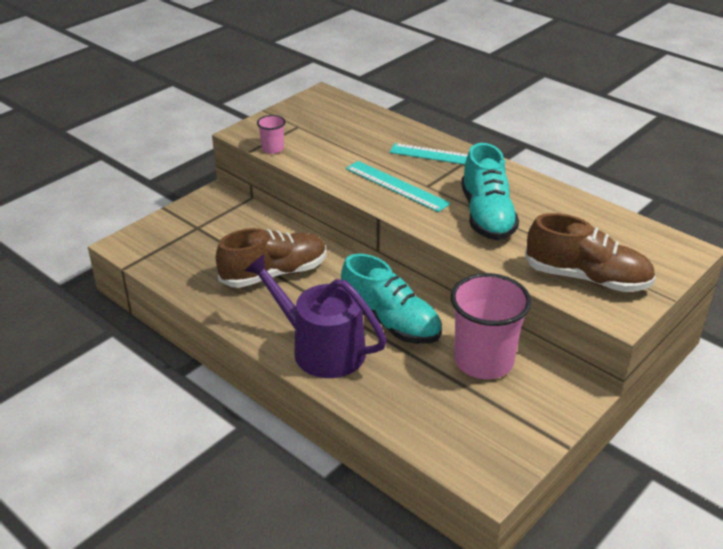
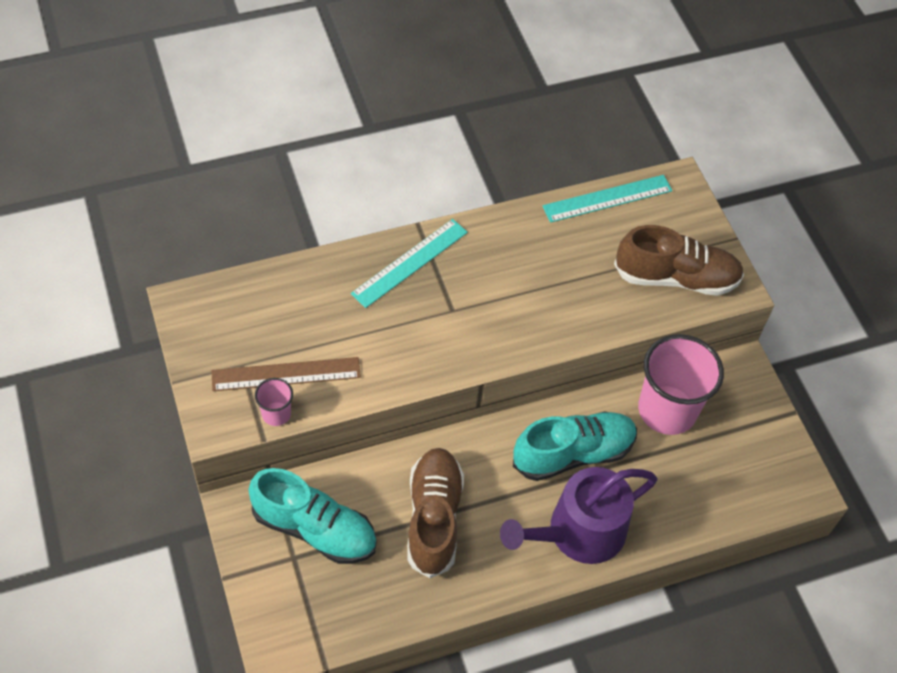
camera: 65 degrees left, 20 degrees up
turquoise ruler [346,161,451,212] -> turquoise ruler moved to [543,175,672,223]
turquoise shoe [461,143,519,240] -> turquoise shoe moved to [248,468,377,564]
brown shoe [525,213,656,292] -> brown shoe turned 45 degrees clockwise [614,225,744,296]
none -> brown ruler [212,357,361,391]

